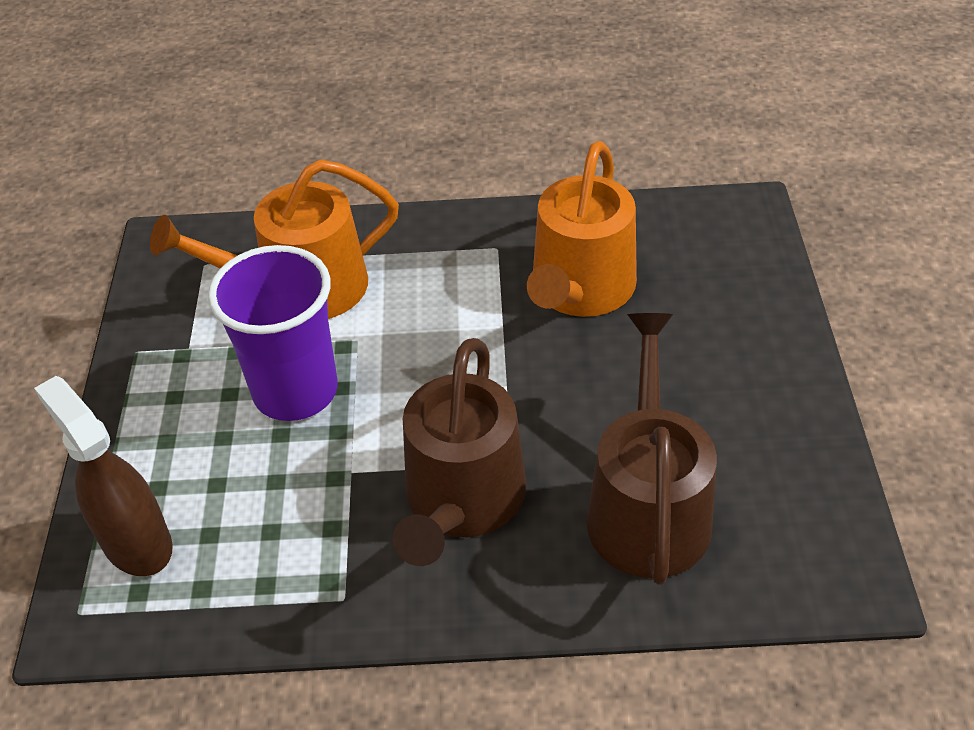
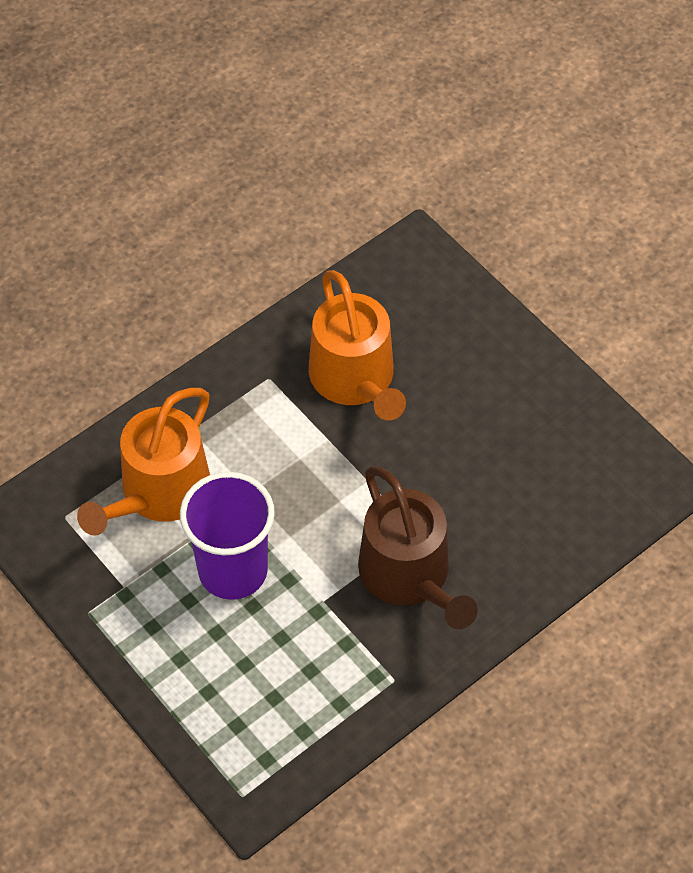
camera: 40 degrees left, 10 degrees up
brown spray bottle [34,376,173,576] -> none
brown watering can [586,313,717,585] -> none

